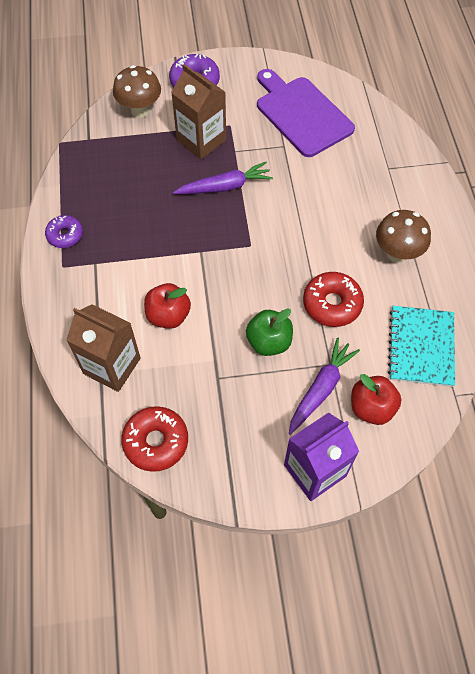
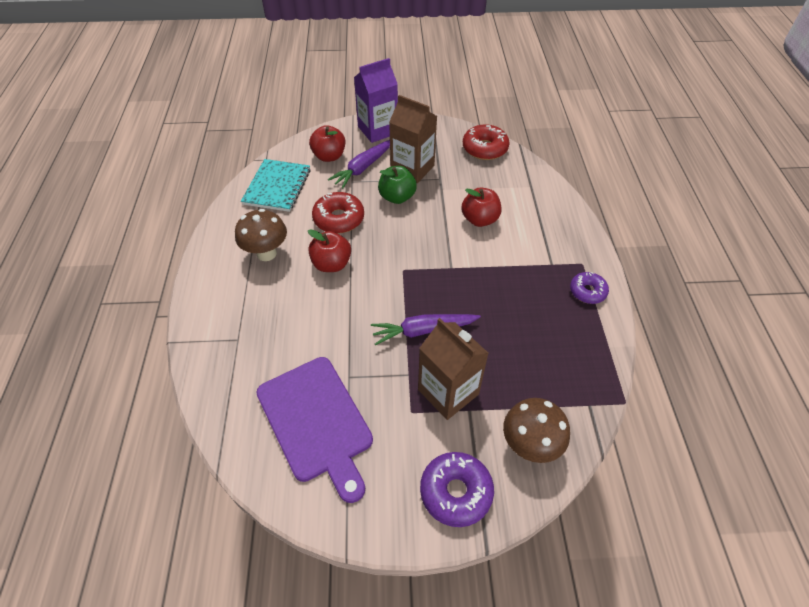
camera: 175 degrees left, 10 degrees down
brown carton [66,304,141,392] -> brown carton moved to [389,95,437,183]
none -> red apple [308,229,351,272]

